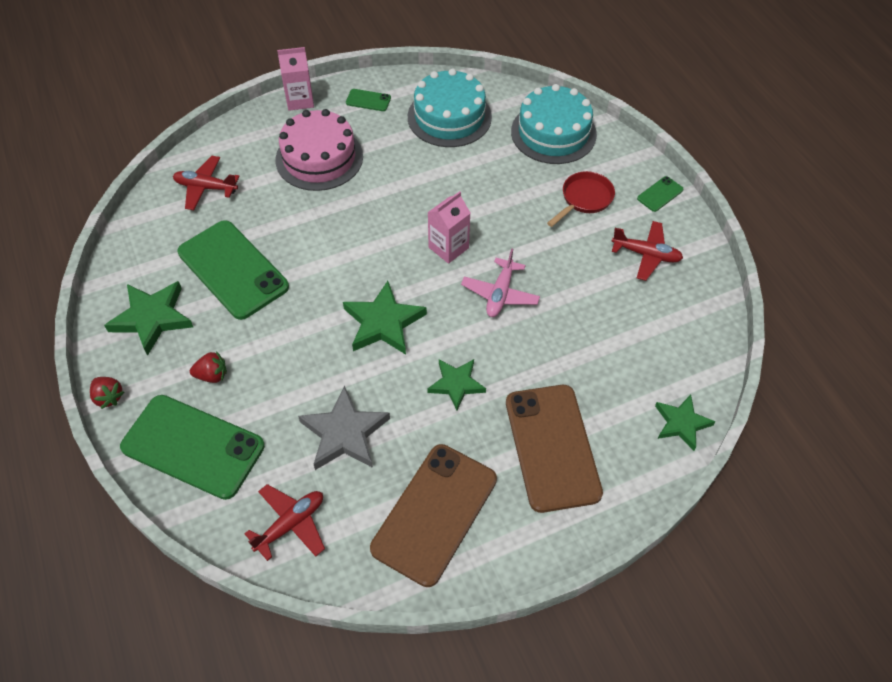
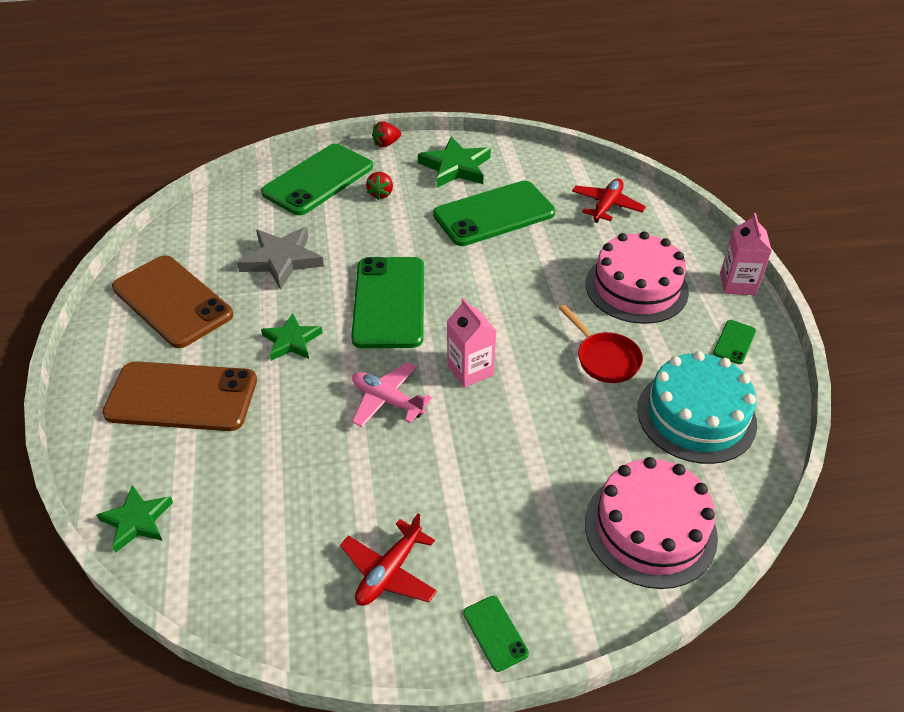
camera: 105 degrees right, 10 degrees down
red plane [244,484,325,561] -> none
green star [343,281,427,355] -> green phone [351,257,424,348]
turquoise cake [511,84,597,164] -> pink cake [585,457,718,589]
red pan [547,171,615,227] -> red pan moved to [559,305,643,383]

